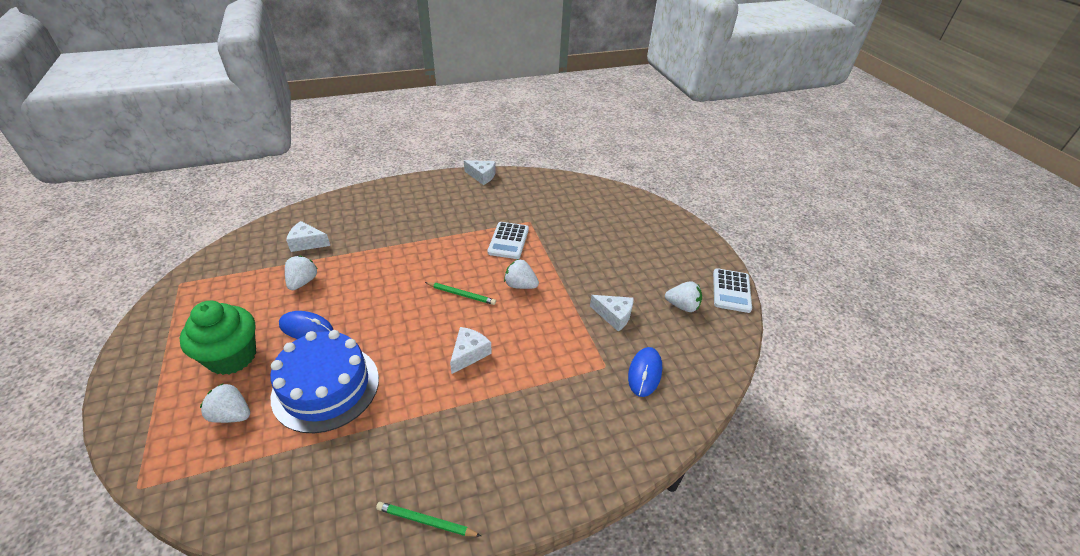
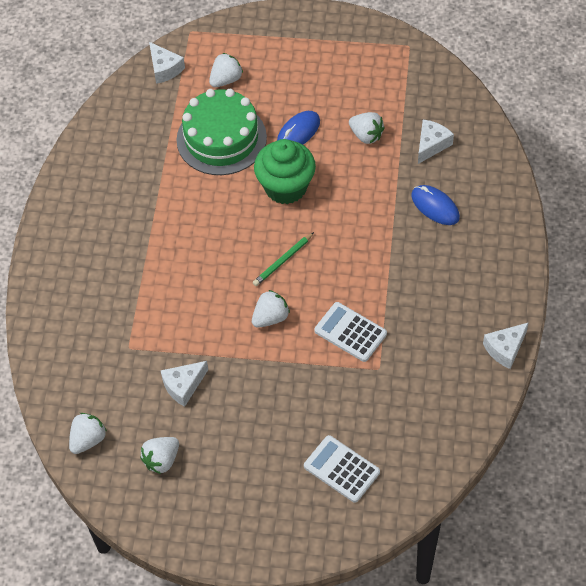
camera: 120 degrees right, 15 degrees up
green cupcake [180,301,256,375] -> green cupcake moved to [254,139,316,204]
blue cake [270,330,379,433] -> green cake [176,89,267,175]
green pencil [376,502,481,537] -> none
white cheese [450,327,492,374] -> white cheese moved to [149,42,185,84]
blue mouse [628,347,662,397] -> blue mouse moved to [411,185,460,225]
white calculator [713,268,752,313] -> white calculator moved to [304,435,380,503]
none -> white strawberry [69,413,107,454]

